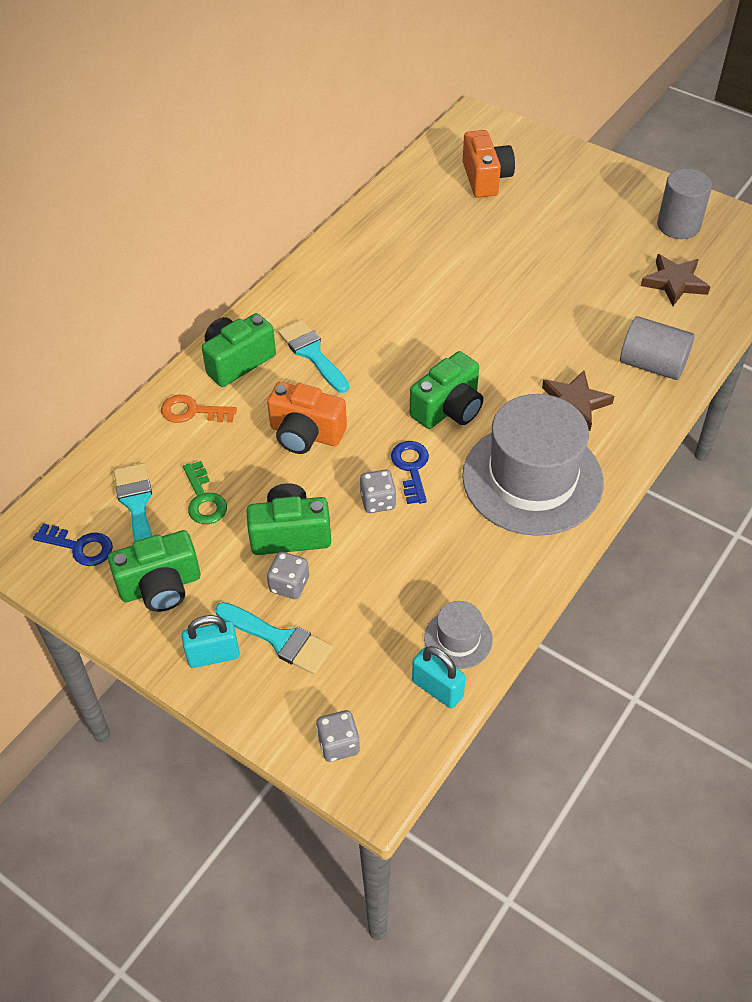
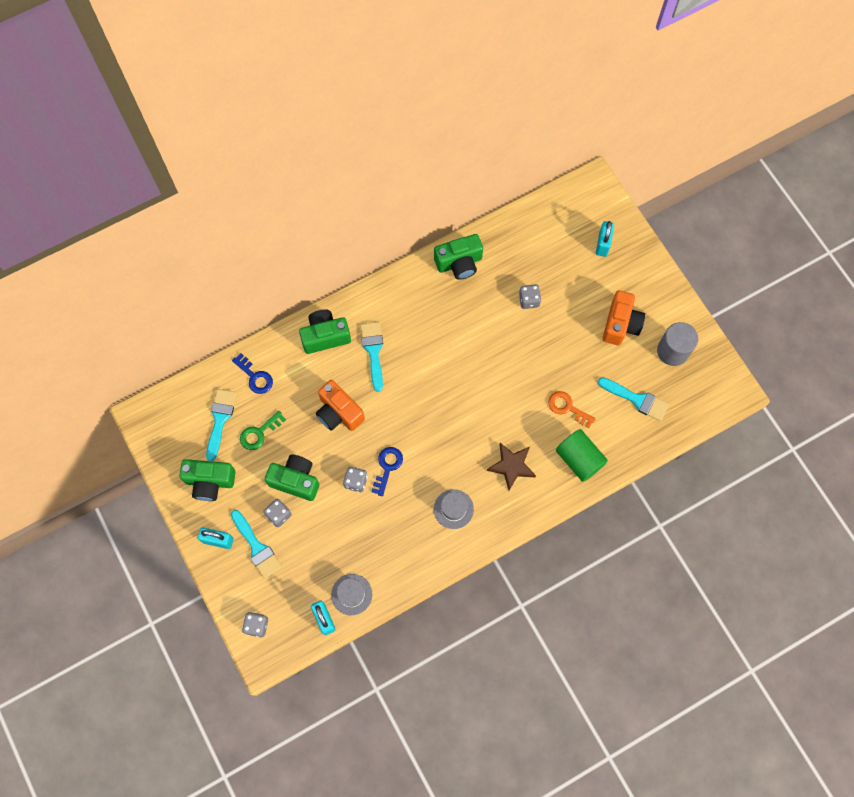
camera: 25 degrees right, 20 degrees up
blue key [33,523,113,566] -> blue key moved to [232,353,273,394]
orange key [161,395,237,423] -> orange key moved to [548,391,596,428]
green key [183,461,227,524] -> green key turned 45 degrees clockwise [240,411,286,450]
green camera [410,351,483,429] -> green camera moved to [434,234,483,280]
orange camera [462,130,515,198] -> orange camera moved to [603,290,645,345]
grey hat [462,394,604,536] -> grey hat [434,490,474,529], size x0.44
grey cylinder [620,316,694,380] -> green cylinder [556,429,608,482]
brown star [641,254,710,306] -> turquoise brush [598,377,669,421]
none -> grey dice [519,284,541,309]
none -> turquoise padlock [596,221,614,257]

